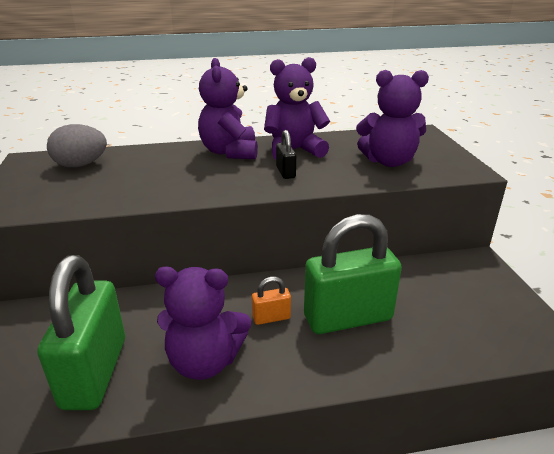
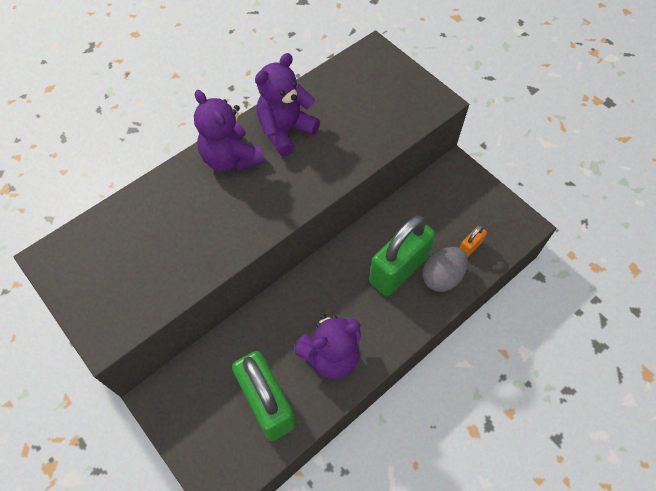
camera: 30 degrees left, 30 degrees up
grey egg [47,124,107,167] -> grey egg moved to [422,247,468,292]
orange padlock [252,277,291,325] -> orange padlock moved to [460,225,487,258]
black padlock [276,130,296,179] -> none
purple teddy bear [356,70,429,167] -> none

